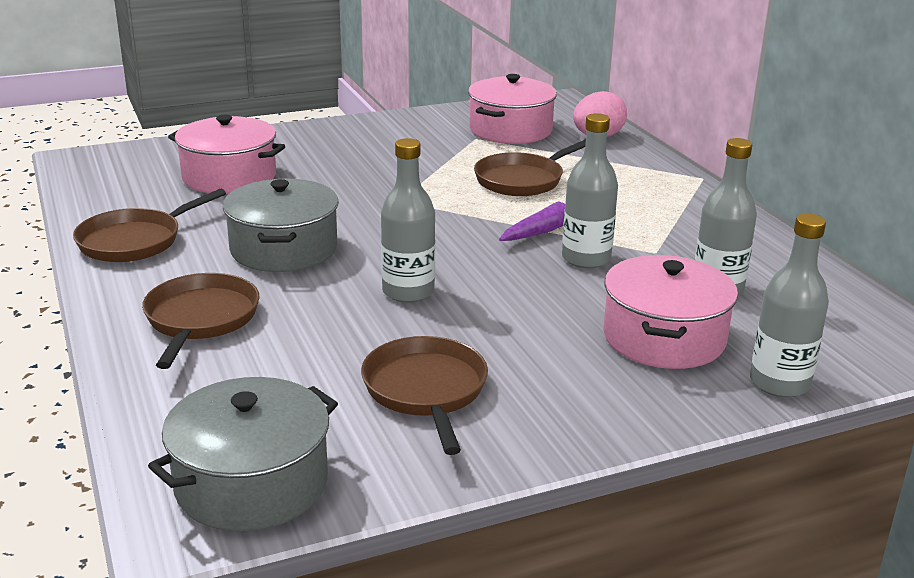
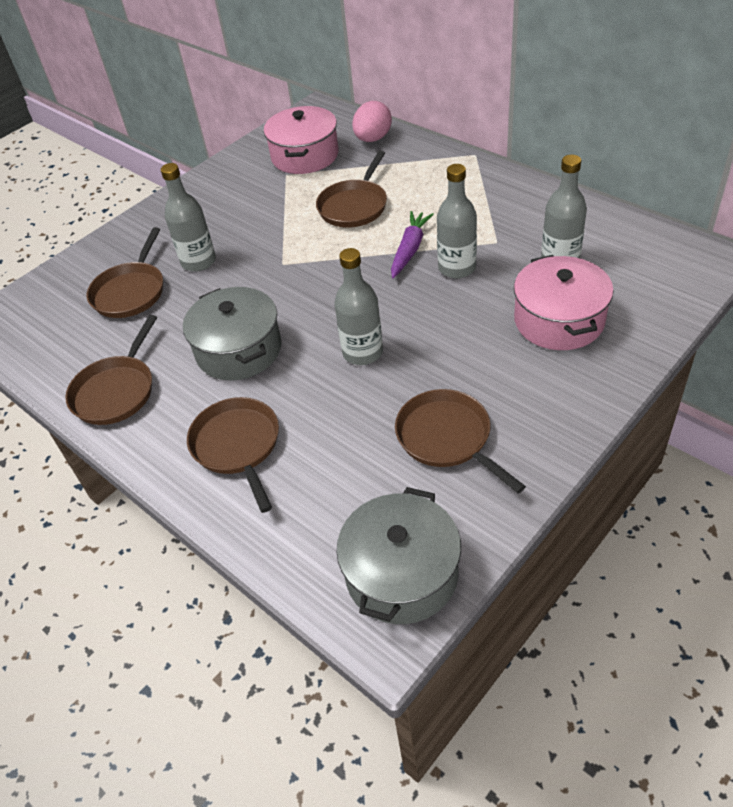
camera: 20 degrees left, 20 degrees up
pink pot [168,115,285,194] -> brown pan [87,227,163,318]
grey bottle [750,213,829,398] -> grey bottle moved to [161,163,216,272]

